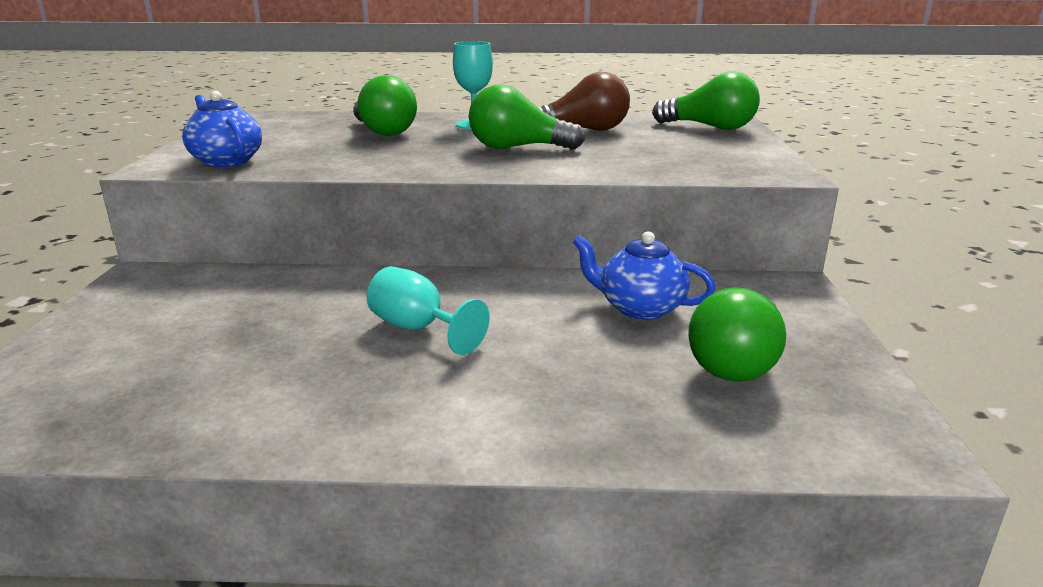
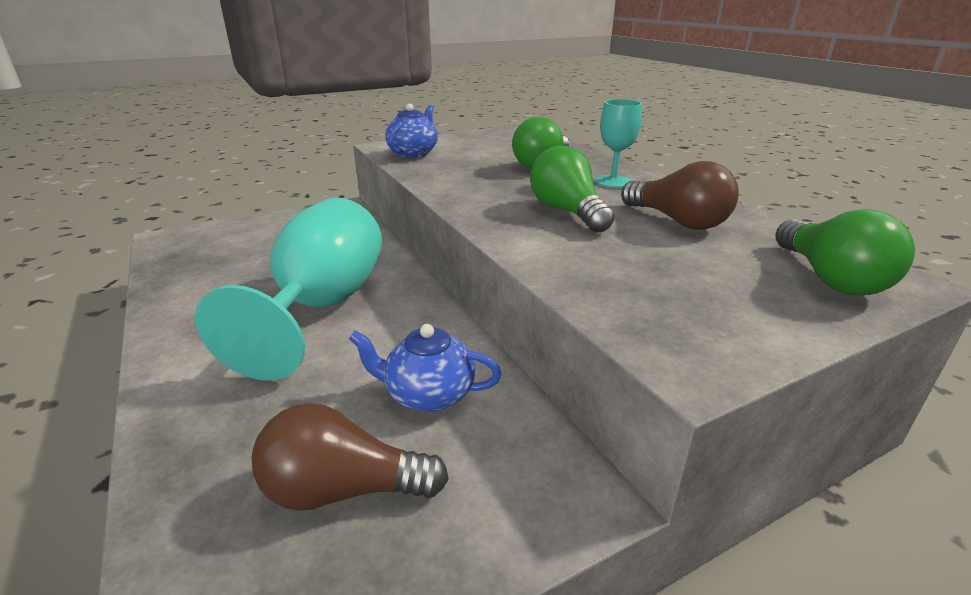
camera: 60 degrees right, 5 degrees up
turquoise goblet [367,266,489,355] -> turquoise goblet [195,197,382,381], size x2.12
blue teapot [573,231,716,320] -> blue teapot turned 75 degrees counterclockwise [349,324,502,412]
green light bulb [688,287,786,382] -> brown light bulb [252,403,449,511]

